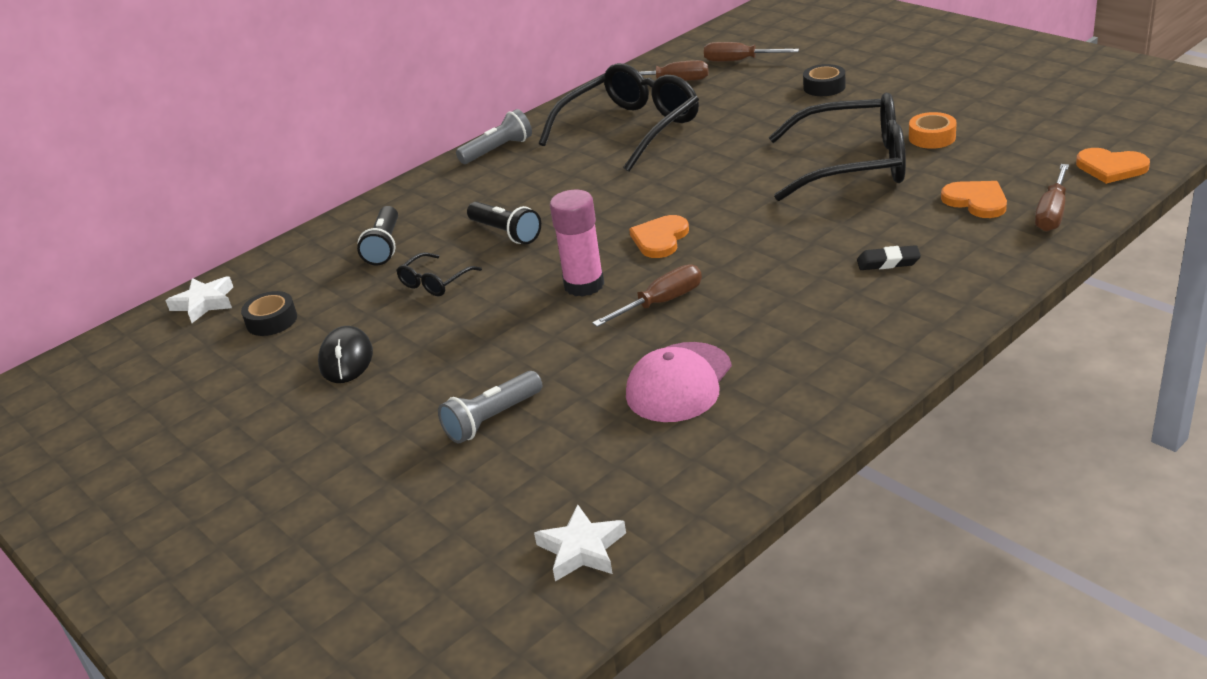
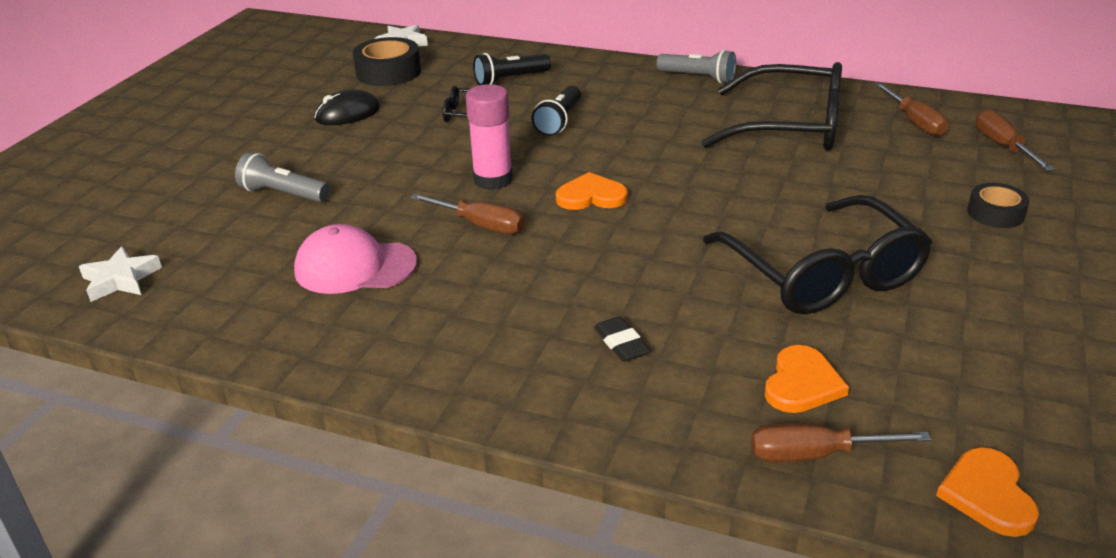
camera: 60 degrees right, 0 degrees up
black tape [241,291,297,336] -> black tape [353,37,421,86], size x1.59
orange tape [909,112,957,149] -> none

